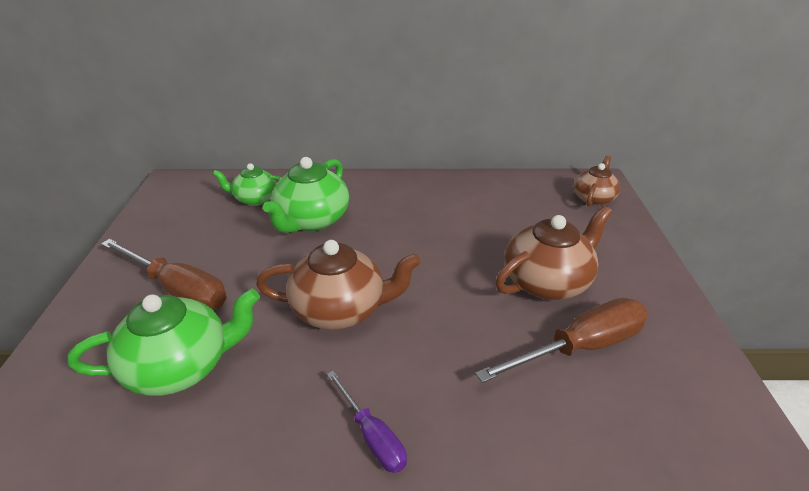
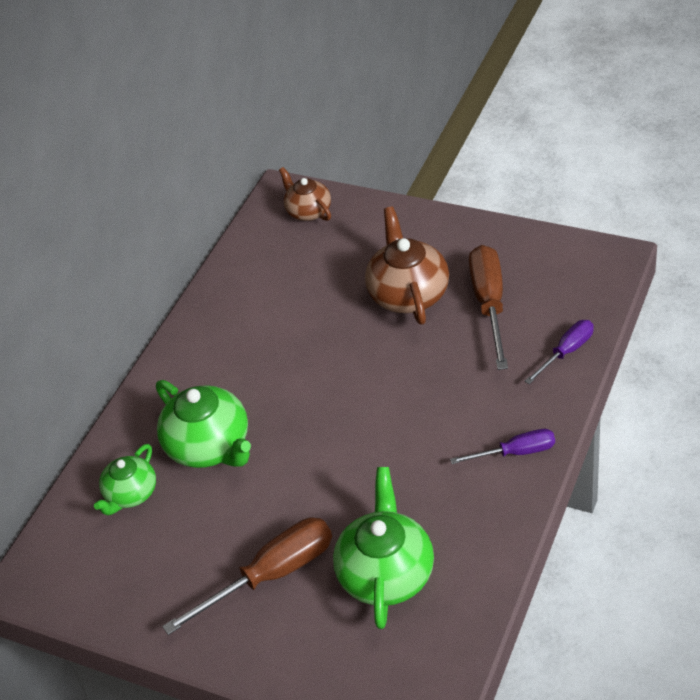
camera: 60 degrees left, 10 degrees up
brown teapot [256,240,421,330] -> none
none -> purple screwdriver [524,320,594,384]

